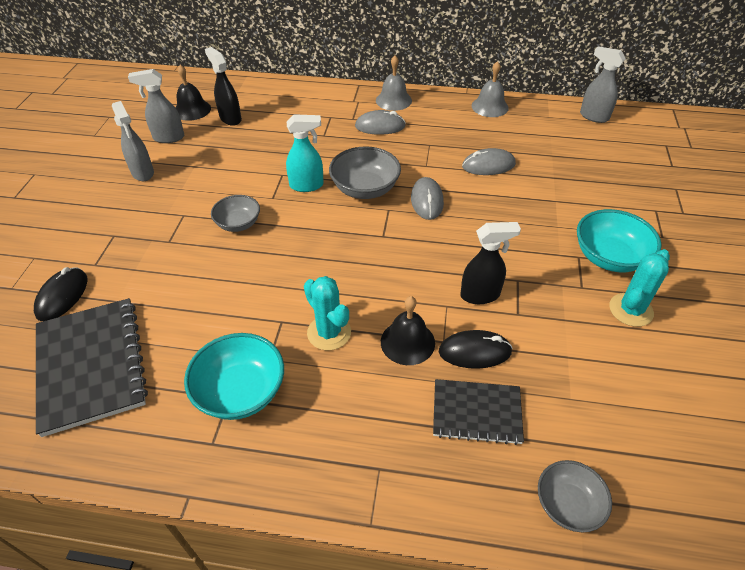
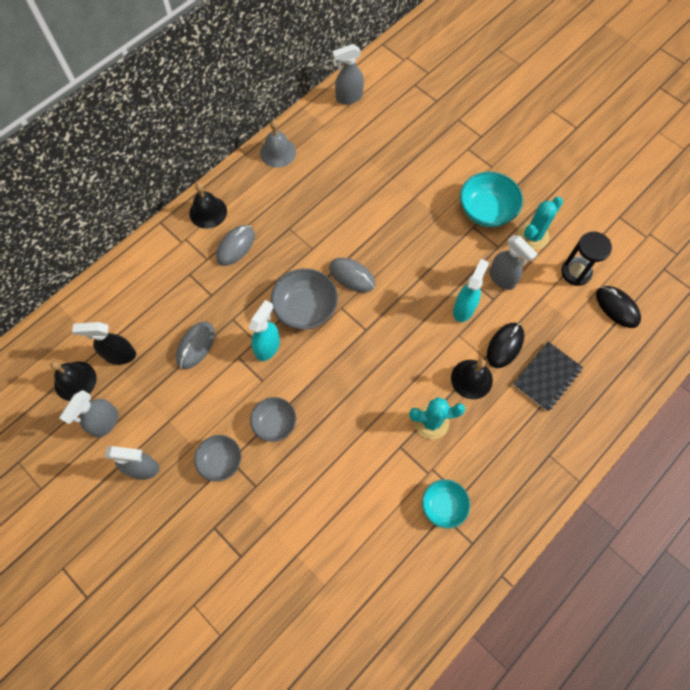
camera: 55 degrees left, 20 degrees up
black mouse [34,267,88,321] -> black mouse moved to [596,286,641,328]
black notebook [36,298,148,437] -> none
turquoise bowl [184,333,284,420] -> turquoise bowl [422,479,470,529], size x0.65
grey bell [376,56,412,111] -> black bell [189,183,227,229]
black spray bottle [460,222,521,304] -> turquoise spray bottle [453,259,489,322]
grey mouse [462,148,516,175] -> grey mouse moved to [176,322,215,369]
grey bowl [538,460,612,533] -> grey bowl moved to [194,435,241,482]
turquoise cactus [609,249,670,327] -> turquoise cactus turned 60 degrees clockwise [518,197,563,250]
none -> grey spray bottle [489,235,537,290]
none -> black hourglass [561,232,612,286]

